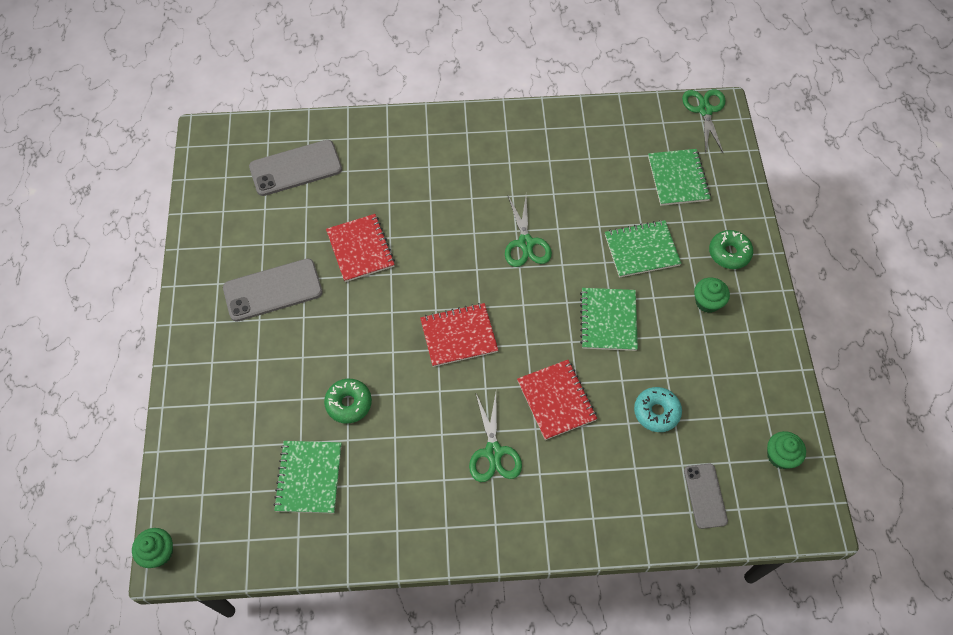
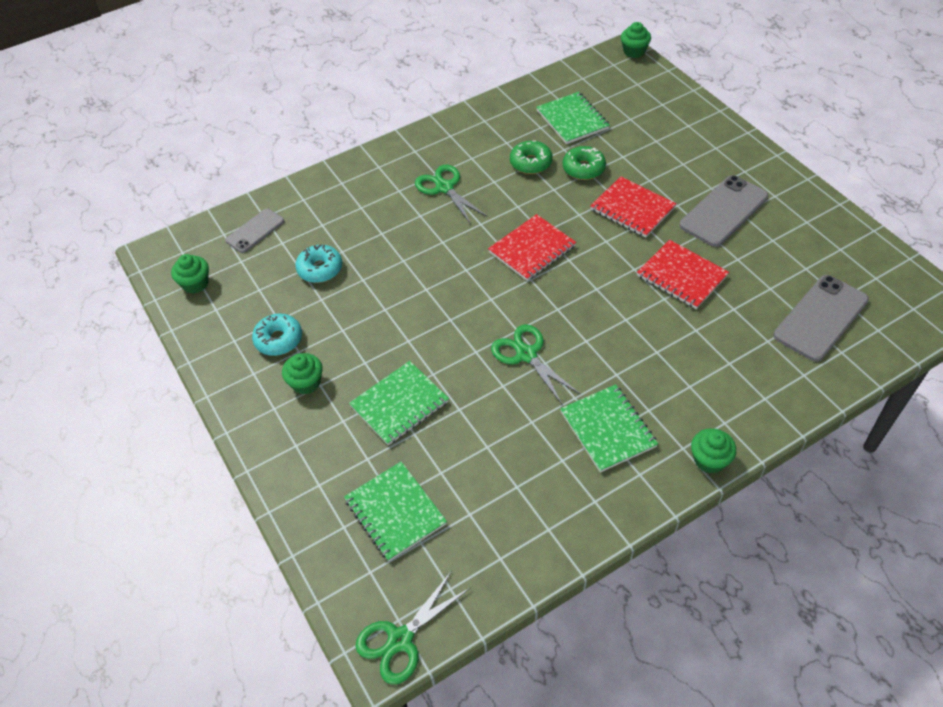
camera: 155 degrees right, 10 degrees down
red notebook [517,360,597,440] -> red notebook moved to [590,177,676,238]
green notebook [580,288,638,351] -> green notebook moved to [560,384,658,472]
green scissors [682,89,726,154] -> green scissors turned 75 degrees clockwise [356,571,470,685]
grey phone [684,464,728,529] -> grey phone turned 75 degrees clockwise [225,209,284,253]
green donut [709,230,753,269] -> green donut moved to [510,141,552,174]
none -> turquoise donut [252,313,302,356]
none -> green cupcake [691,428,736,473]

